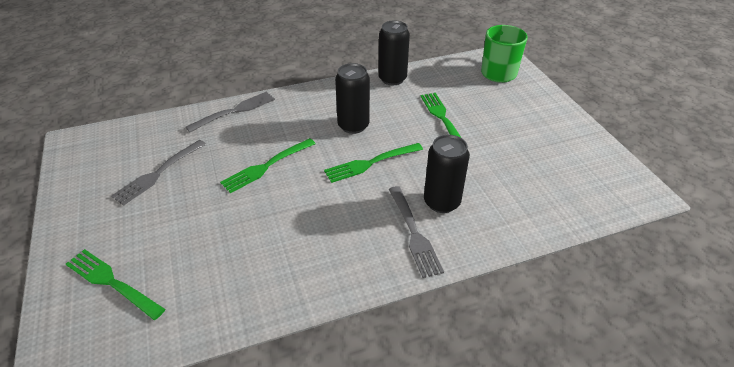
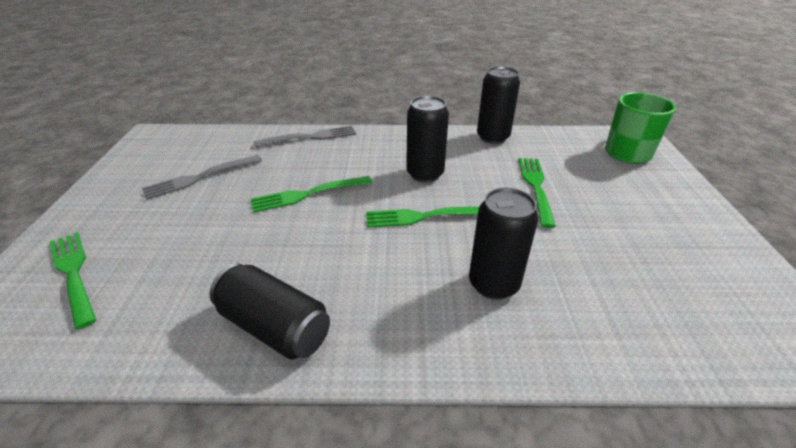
camera: 20 degrees right, 5 degrees down
grey fork [389,186,444,278] -> none
none -> black can [210,263,330,359]

